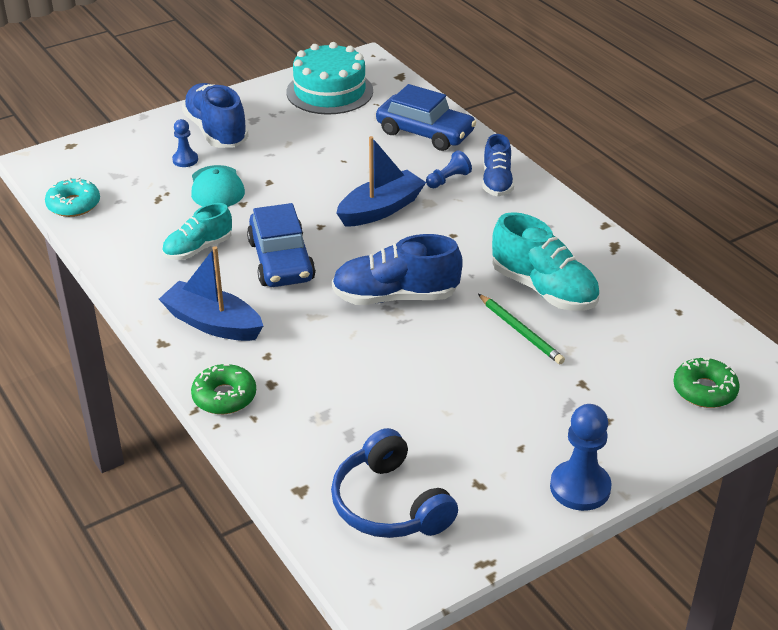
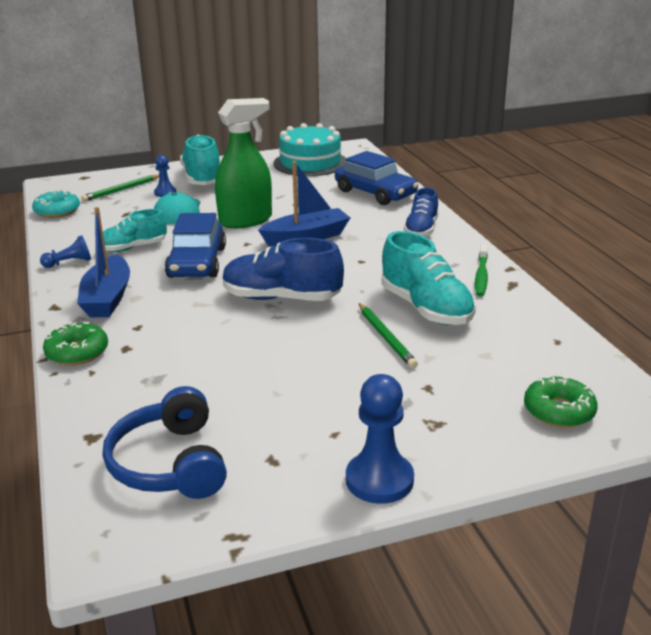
camera: 15 degrees right, 10 degrees down
blue boat [159,246,263,341] -> blue boat turned 135 degrees counterclockwise [77,207,130,318]
blue shoe [182,83,249,148] -> turquoise shoe [180,135,220,185]
blue pawn [426,150,472,188] -> blue pawn moved to [40,235,91,268]
none -> green pencil [81,175,159,202]
none -> green spray bottle [215,98,272,228]
none -> green toothbrush [475,244,488,297]

